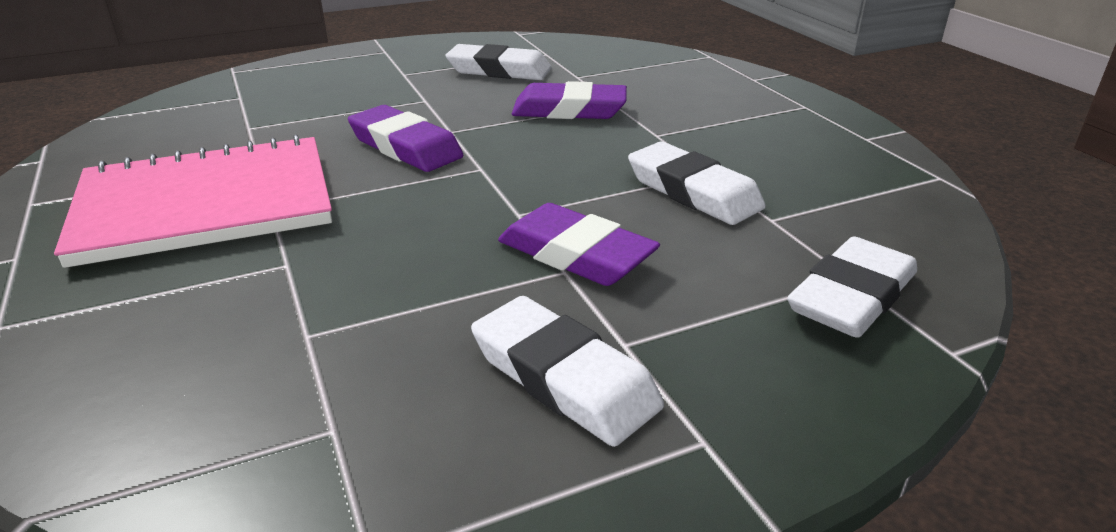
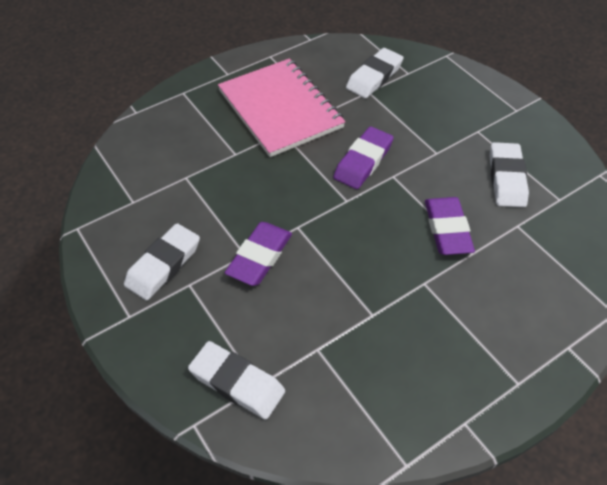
camera: 80 degrees right, 20 degrees up
white eraser [628,142,766,225] -> white eraser moved to [346,48,404,98]

